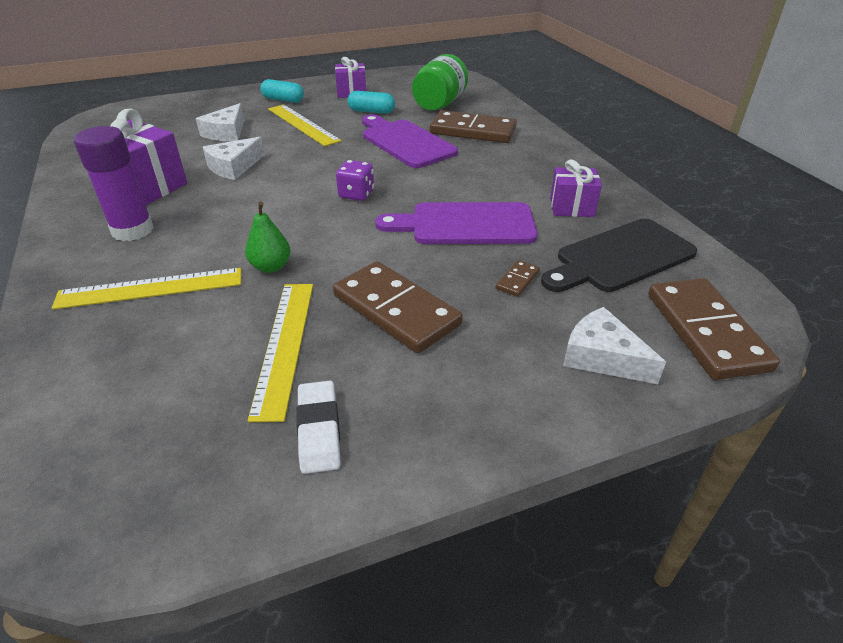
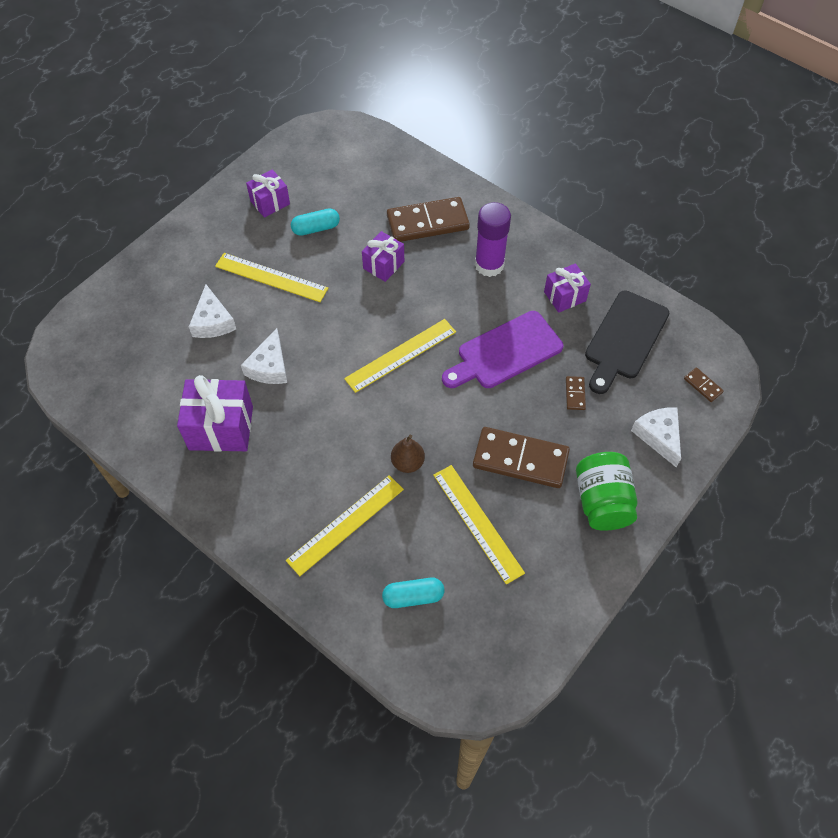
camera: 30 degrees left, 20 degrees up
purple glue stick [74,126,154,241] -> purple glue stick moved to [475,202,511,277]
green pear [245,201,291,273] -> brown pear [391,435,425,473]
turquoise capsule [260,79,304,103] -> turquoise capsule moved to [382,578,444,608]
white eraser [296,381,341,474] -> none
purple dice [336,160,374,201] -> yellow ruler [344,319,456,393]
purple cutting board [362,115,458,168] -> purple gift [362,231,404,282]
green jar [412,54,468,110] -> green jar moved to [576,452,637,531]
white cheese [563,307,666,384] -> white cheese turned 60 degrees clockwise [631,407,681,467]
brown domino [648,278,780,380] -> brown domino [684,367,724,402], size x0.43

